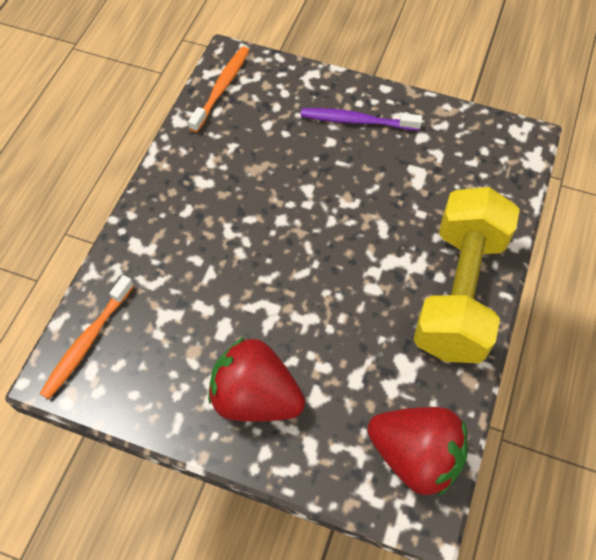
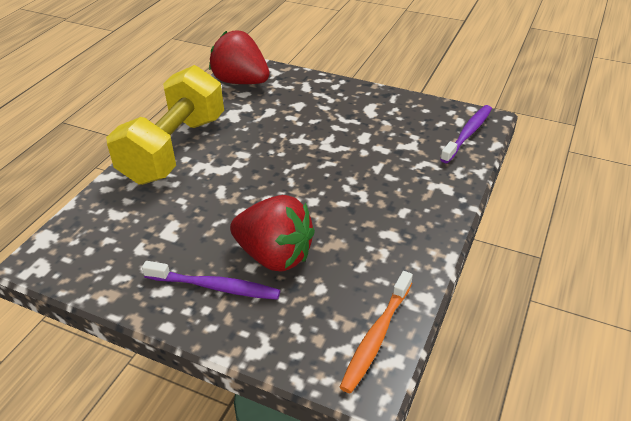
camera: 175 degrees left, 20 degrees down
orange toothbrush [40,275,134,399] -> purple toothbrush [440,105,492,163]
red strawberry [208,337,305,421] -> red strawberry moved to [230,195,315,272]

